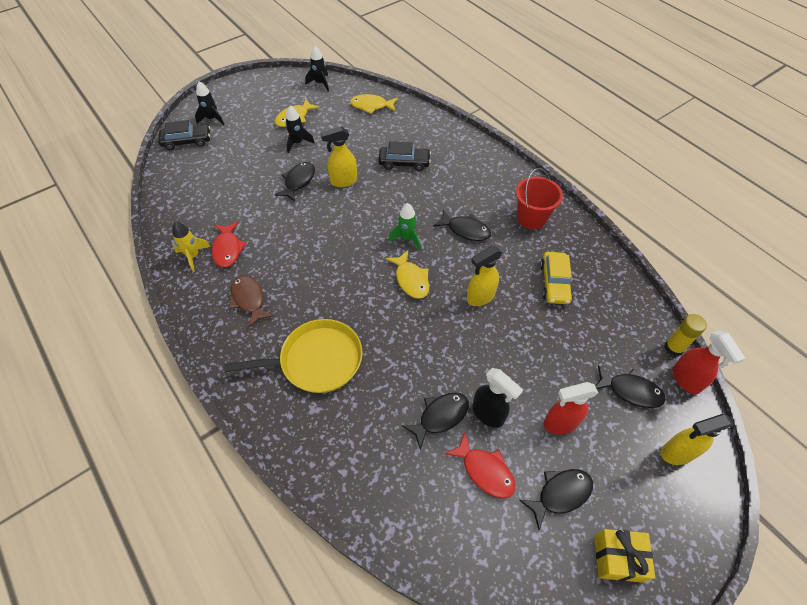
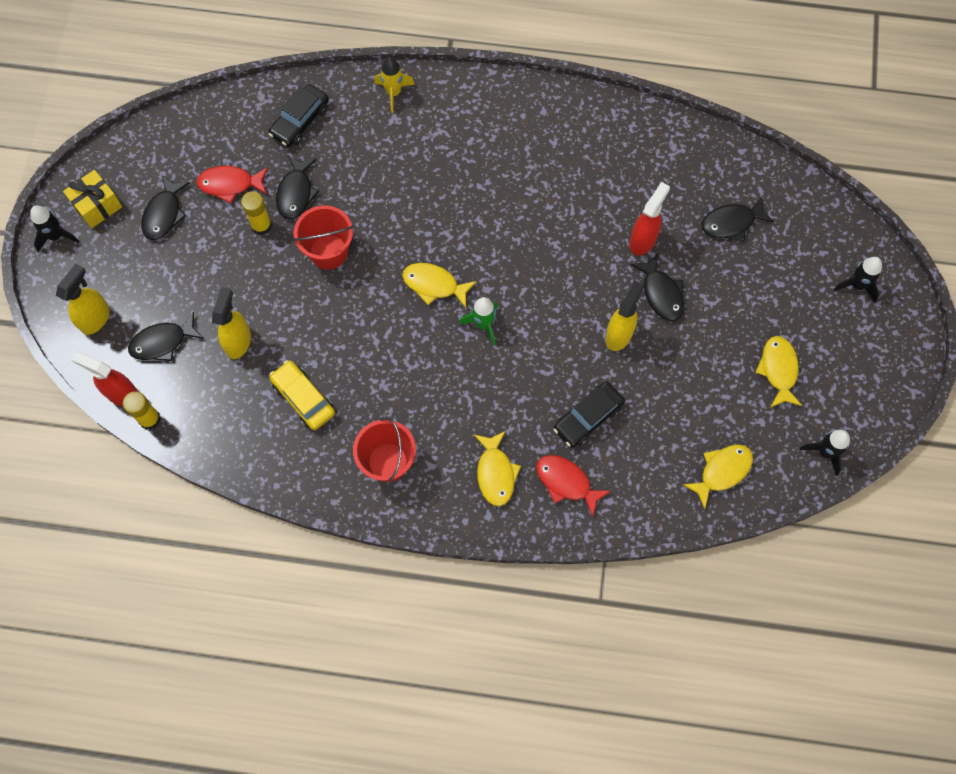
camera: 135 degrees right, 15 degrees up
black car [158,120,210,150] -> black car moved to [269,84,329,147]
yellow rocket [172,222,211,272] -> yellow rocket moved to [374,57,415,113]
red fish [212,222,246,267] -> red fish moved to [536,455,611,517]
yellow pan [224,319,363,393] -> none
brown fish [229,275,274,328] -> none
black rocket [285,106,315,153] -> black rocket moved to [30,206,79,252]
black fish [433,210,491,241] -> black fish moved to [701,197,774,241]
yellow spray bottle [467,246,502,306] -> yellow spray bottle moved to [212,287,251,359]
black spray bottle [472,368,523,428] -> yellow glue stick [241,191,272,235]
red spray bottle [543,382,598,435] -> red spray bottle moved to [629,182,670,255]
none -> red bucket [293,205,354,270]
none -> yellow fish [474,431,521,506]

